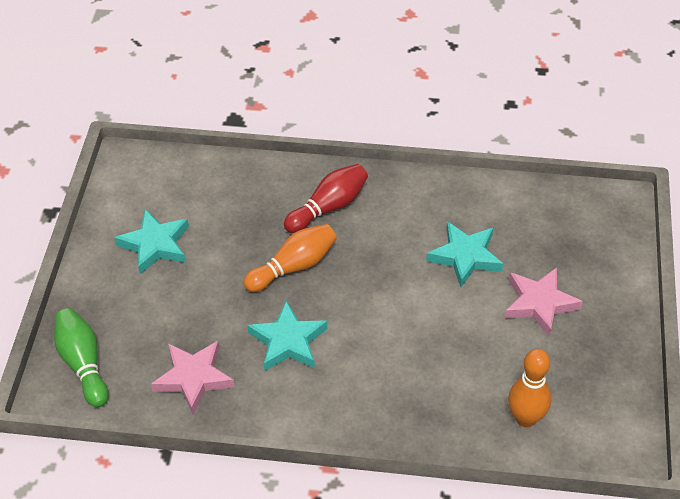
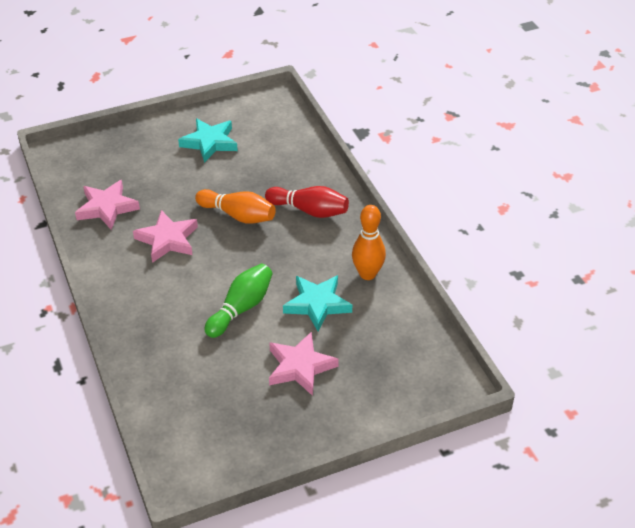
camera: 60 degrees right, 5 degrees down
green bowling pin [54,308,109,407] -> green bowling pin moved to [204,263,273,338]
turquoise star [247,300,327,371] -> pink star [133,210,198,263]
orange bowling pin [508,349,551,427] -> orange bowling pin moved to [352,205,386,280]

